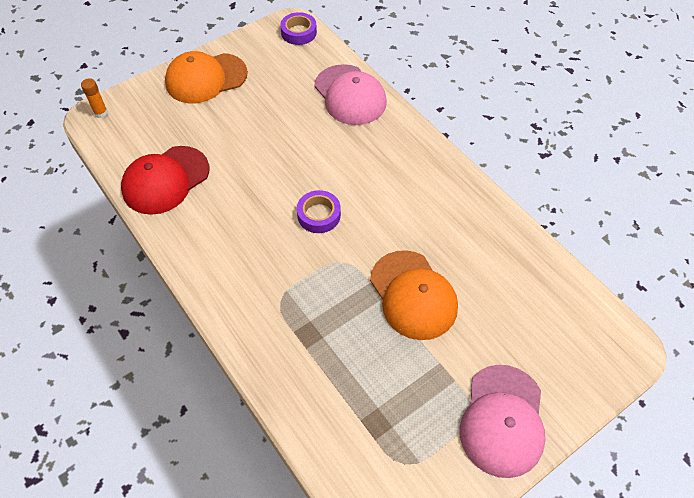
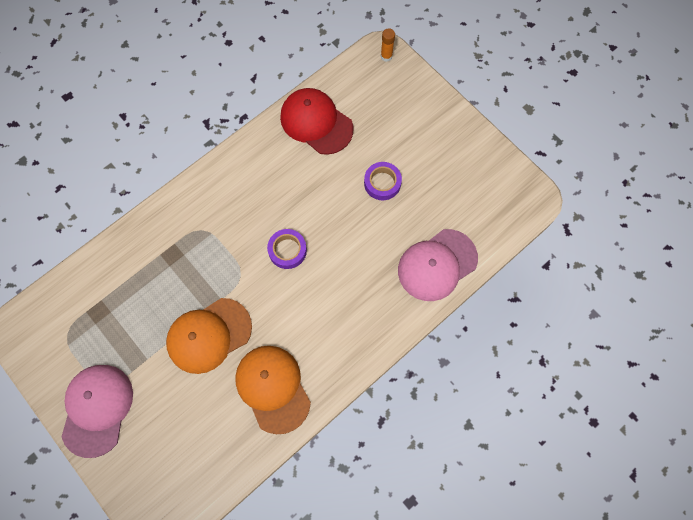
camera: 85 degrees right, 15 degrees up
orange cap [165,51,248,103] -> orange cap moved to [235,346,311,434]
purple tape [280,12,317,45] -> purple tape moved to [364,162,402,200]
pink cap [460,365,546,478] -> pink cap turned 90 degrees clockwise [61,365,133,458]

